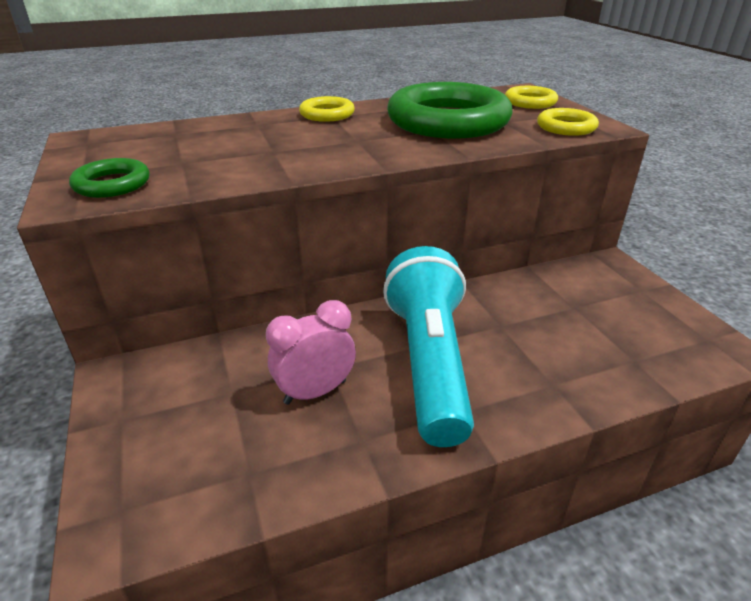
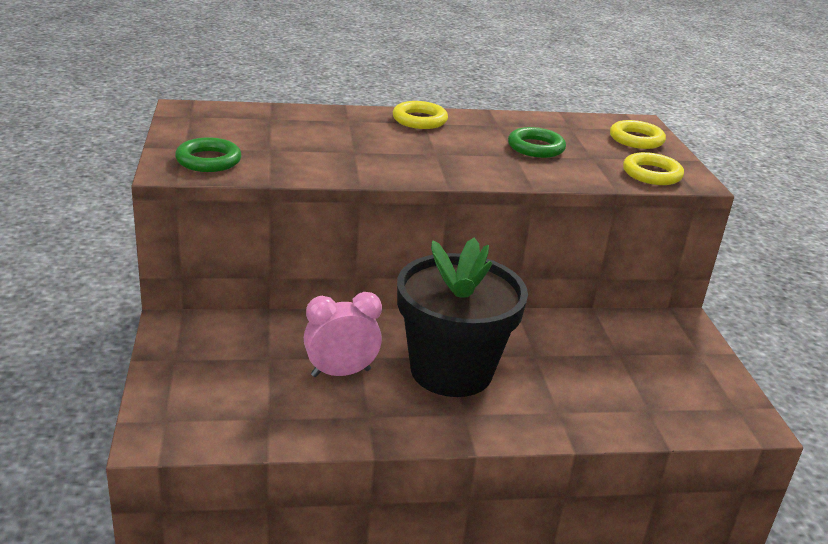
camera: 10 degrees right, 5 degrees down
turquoise flashlight [383,246,474,447] -> black flower pot [397,237,528,397]
green ring [387,82,513,138] -> green ring [508,127,566,158], size x0.47

